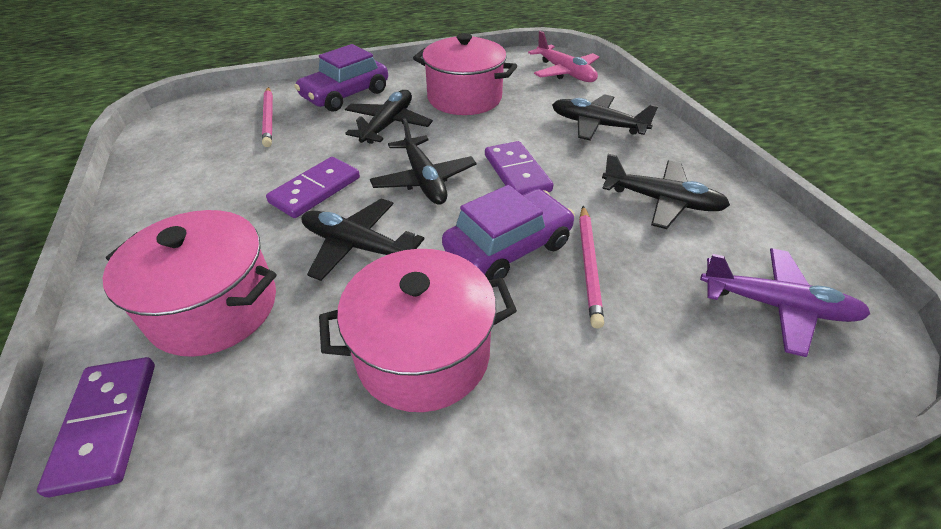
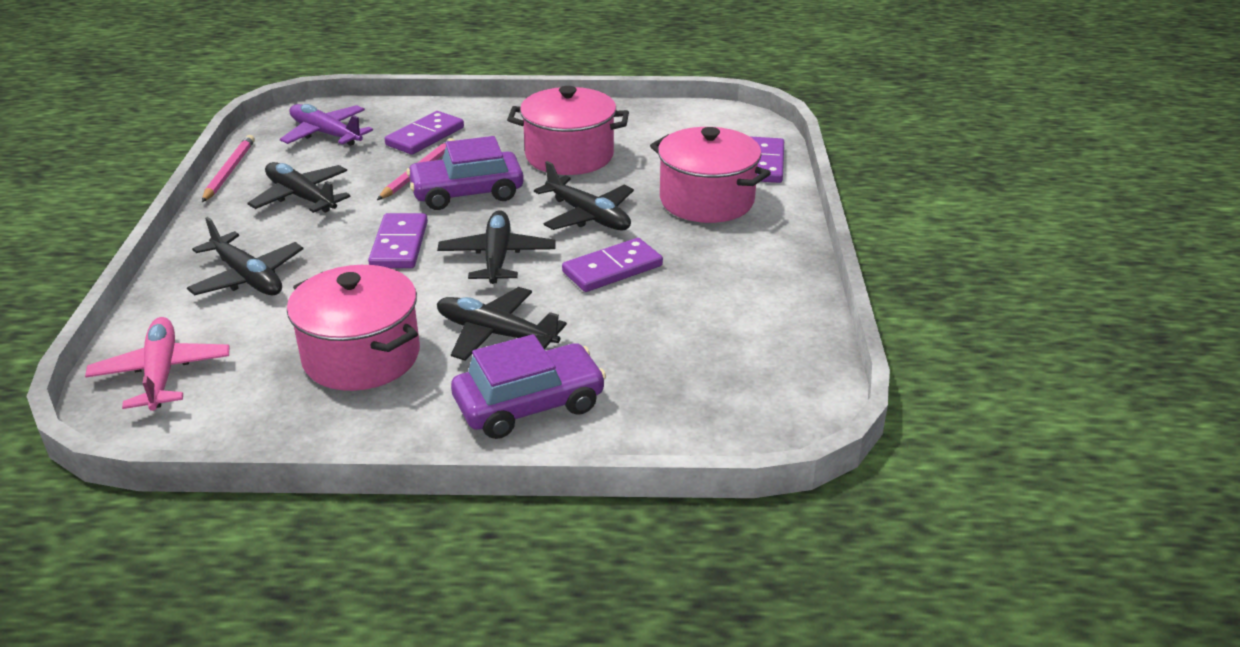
camera: 160 degrees left, 10 degrees down
pink pencil [262,87,273,147] -> pink pencil moved to [202,135,255,202]
black plane [345,90,433,144] -> black plane turned 75 degrees clockwise [437,287,567,361]
none -> purple domino [385,111,464,155]

